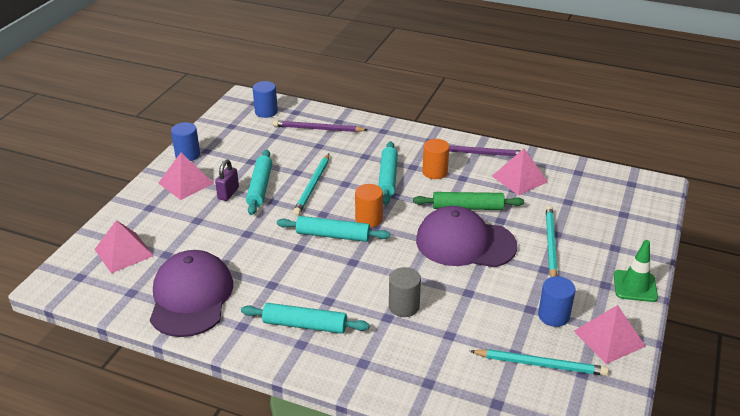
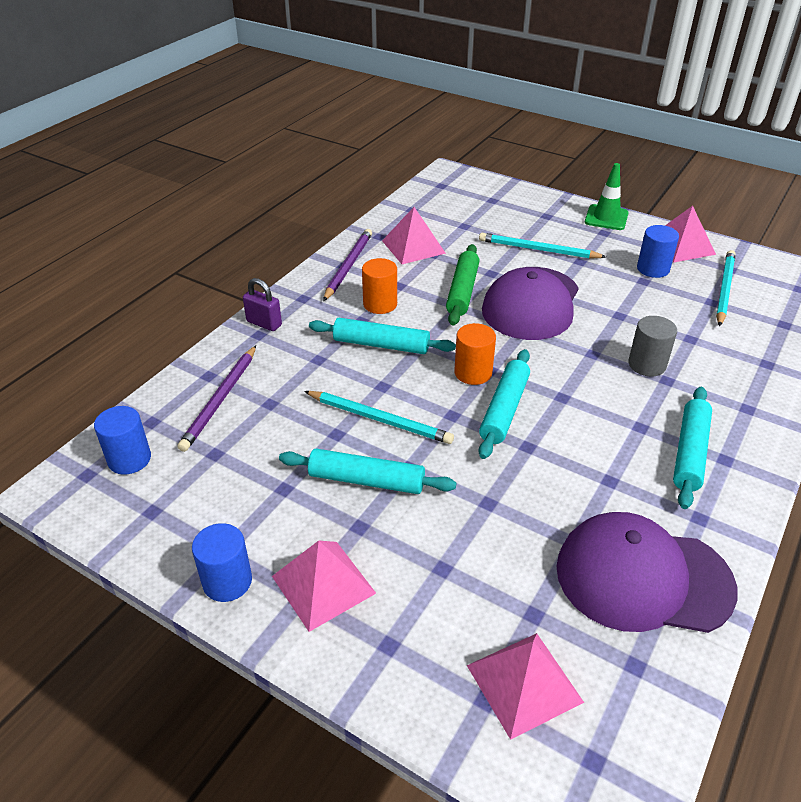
camera: 80 degrees left, 5 degrees up
purple padlock [215,159,239,201] -> purple padlock moved to [243,278,282,331]

